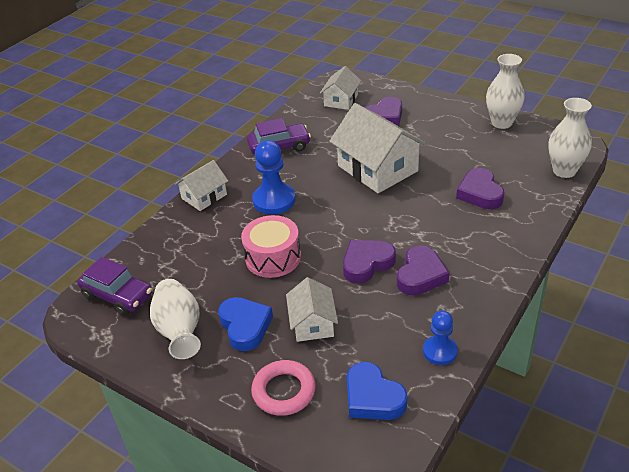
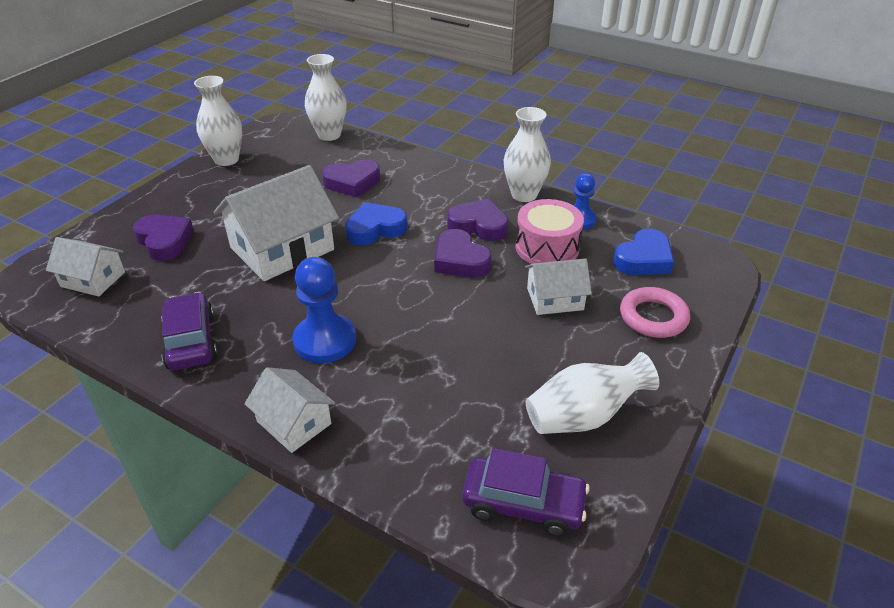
camera: 95 degrees left, 0 degrees up
purple car [77,257,152,316] -> purple car turned 75 degrees clockwise [462,448,590,537]
blue heart [218,297,273,351] -> blue heart moved to [345,202,408,245]
pink drum [241,215,301,278] -> pink drum moved to [515,199,584,264]
none -> white vase [504,107,551,202]

